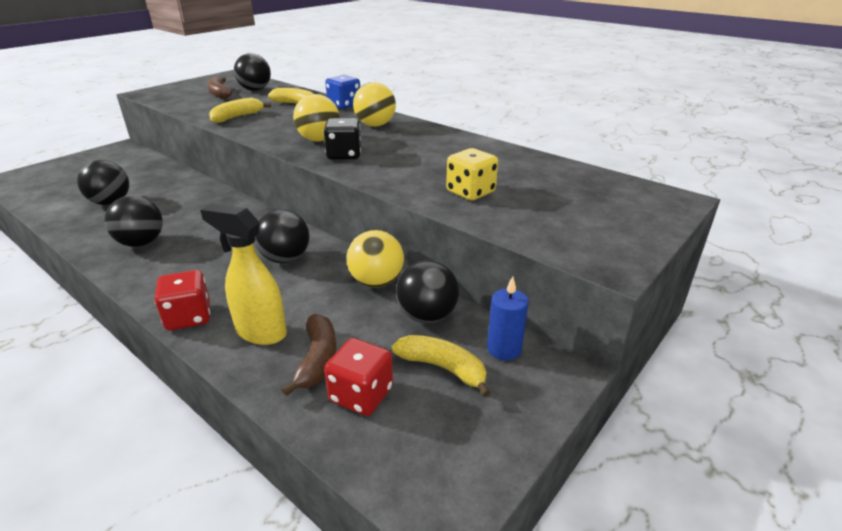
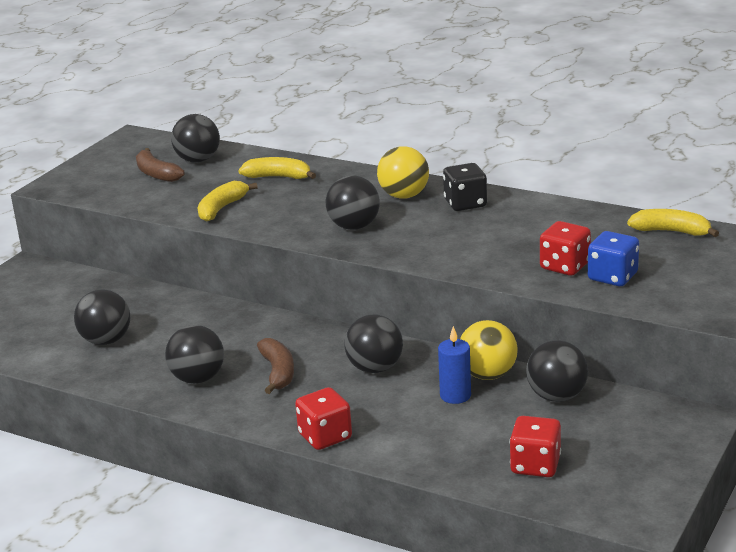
camera: 10 degrees left, 5 degrees down
yellow spray bottle [200,204,287,345] -> none
brown banana [282,314,336,396] -> brown banana moved to [257,338,294,394]
yellow ball [293,94,340,142] -> black ball [326,176,380,230]
black dice [323,118,361,160] -> black dice moved to [443,163,487,211]
blue dice [325,75,360,109] -> blue dice moved to [588,231,639,286]
yellow banana [392,335,491,397] -> yellow banana moved to [627,209,719,237]
yellow dice [446,148,498,200] -> red dice [540,221,591,276]
blue candle [487,276,529,360] -> blue candle moved to [438,326,471,404]

